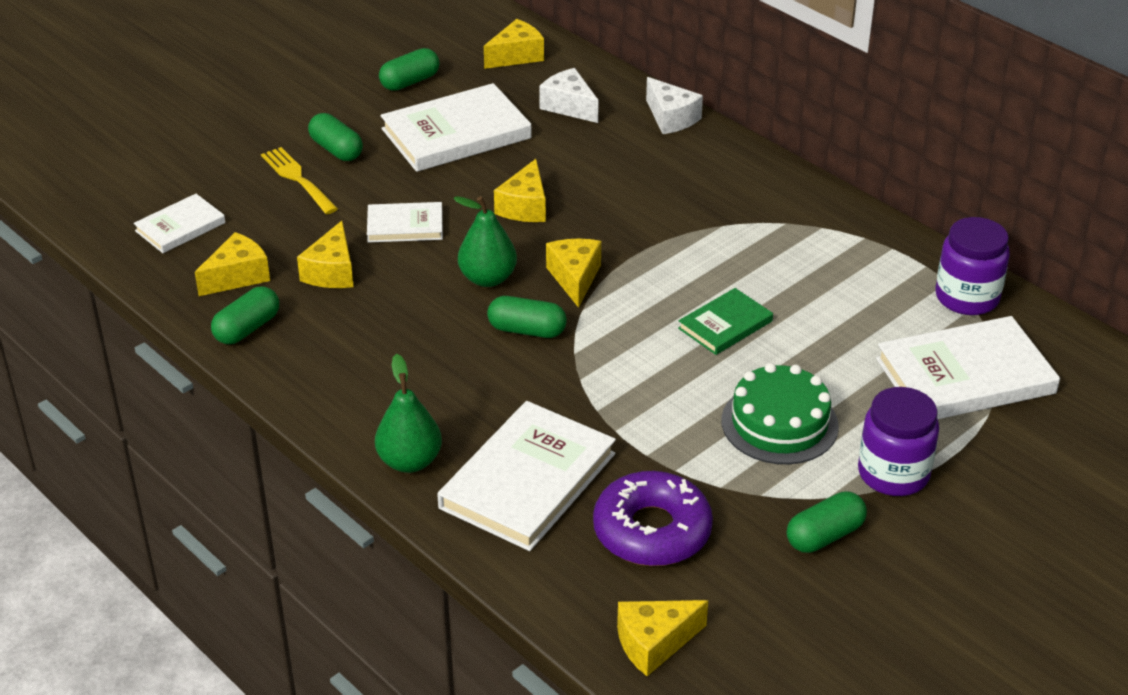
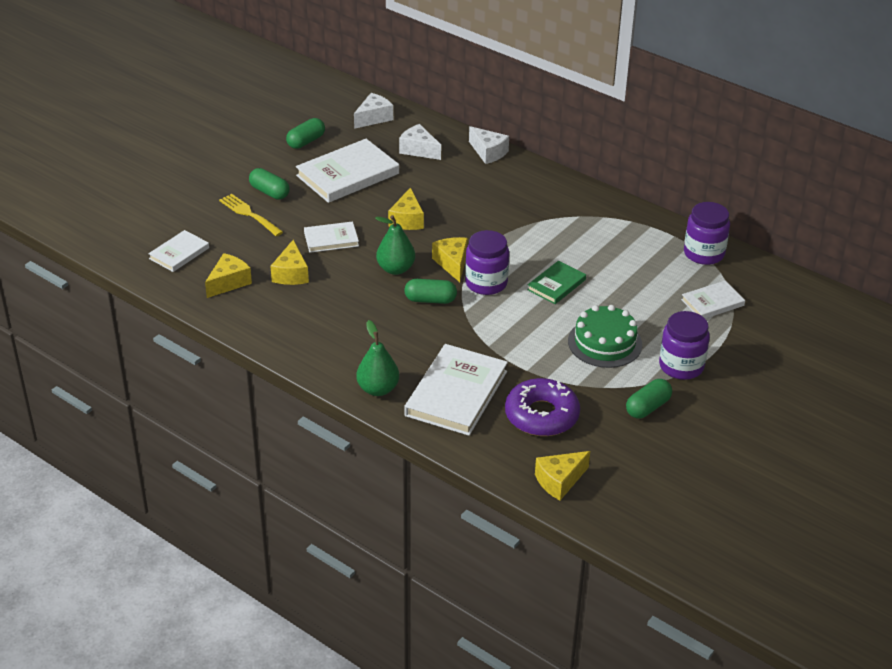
camera: 10 degrees left, 0 degrees up
green capsule [211,286,279,344] -> none
yellow cheese [484,19,544,69] -> white cheese [354,93,393,129]
white book [876,316,1060,419] -> white book [681,281,745,319], size x0.55
none -> purple jar [465,230,509,295]

